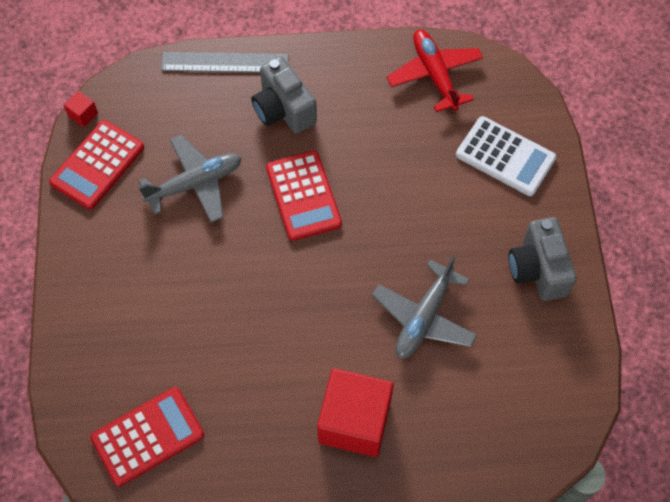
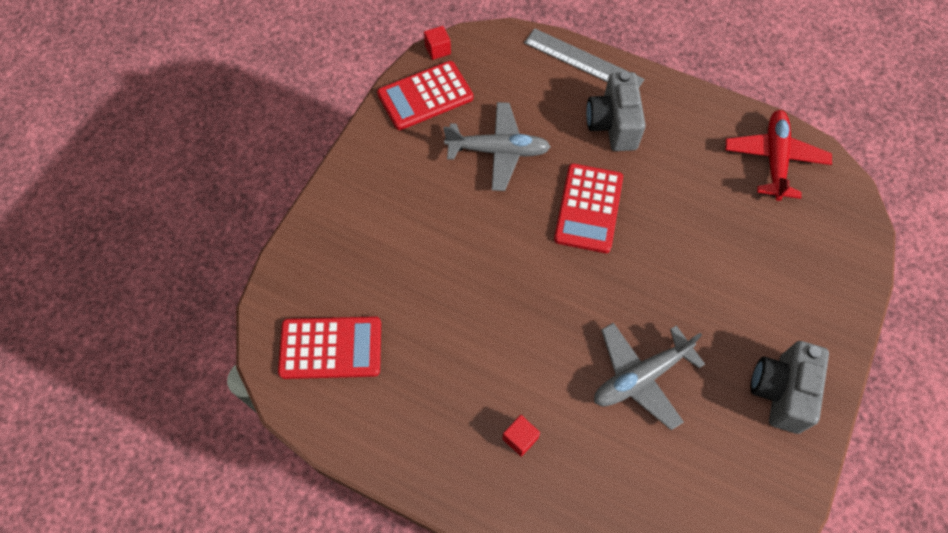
camera: 30 degrees right, 0 degrees up
red cube [317,368,394,457] -> red cube [502,415,540,457], size x0.40
white calculator [456,116,556,196] -> none

